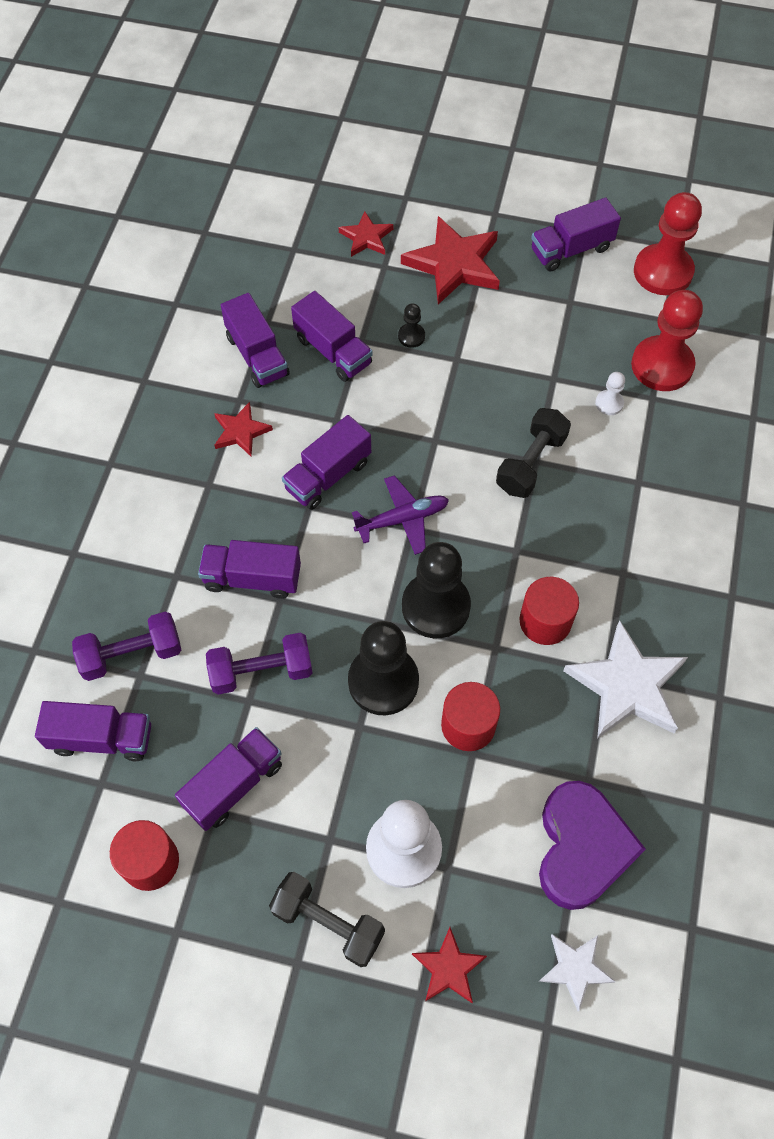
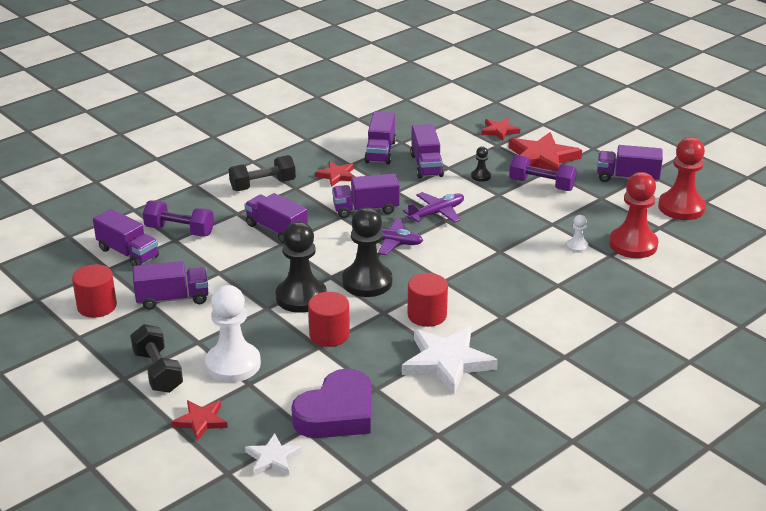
camera: 35 degrees right, 30 degrees down
purple dumbbell [206,633,312,694] -> purple dumbbell moved to [509,155,577,191]
black dumbbell [496,408,571,498] -> black dumbbell moved to [229,155,296,191]
none -> purple plane [403,192,464,223]

